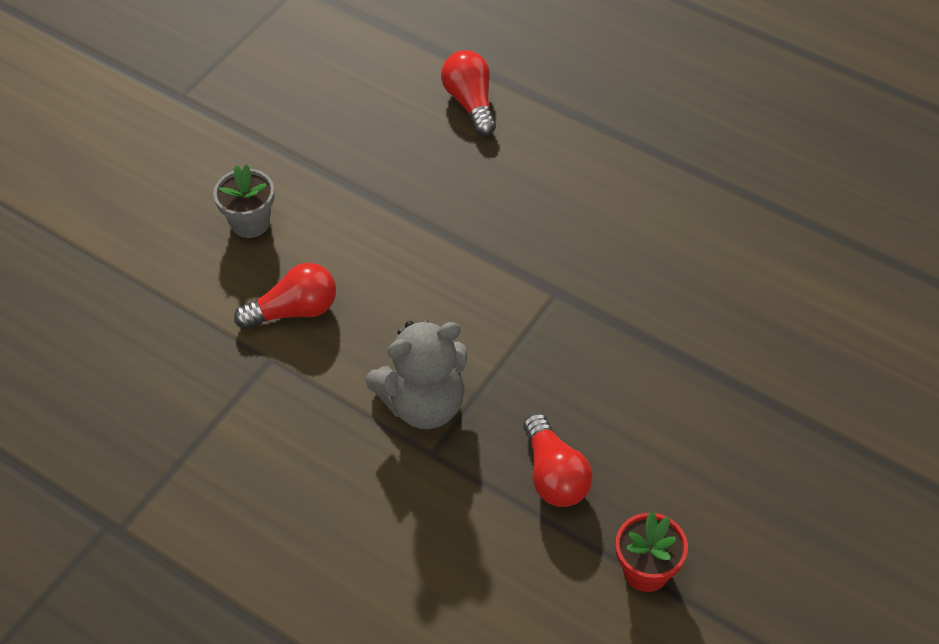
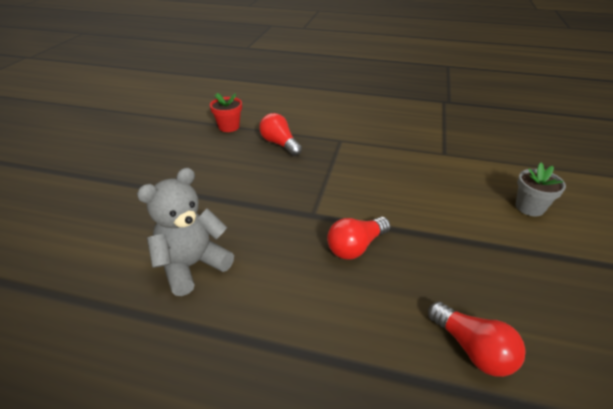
camera: 160 degrees right, 15 degrees down
red light bulb [234,263,336,329] -> red light bulb moved to [327,217,390,259]
grey teddy bear [366,320,467,429] -> grey teddy bear moved to [137,168,234,296]

